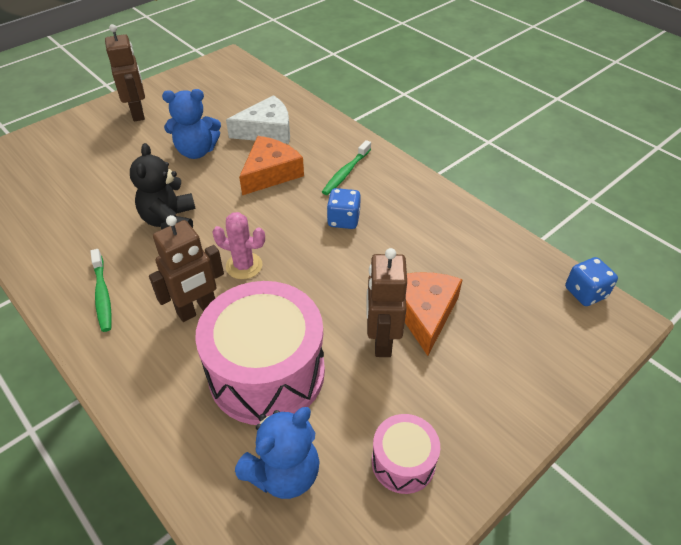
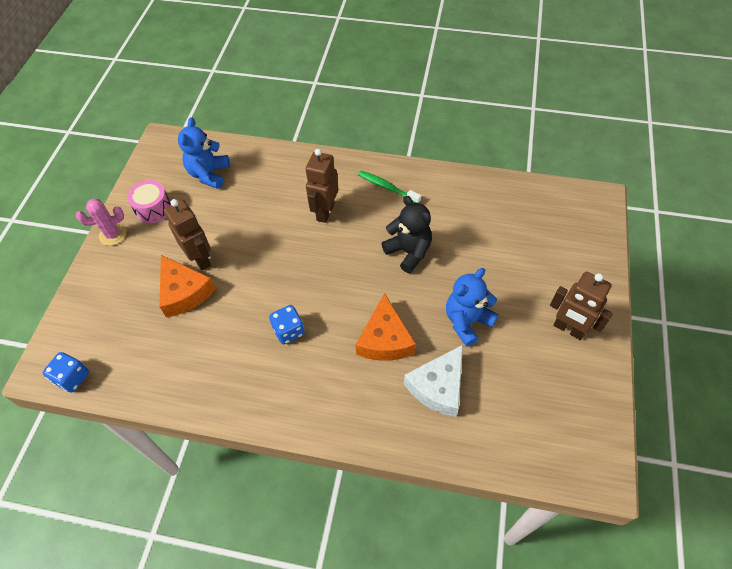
camera: 145 degrees right, 10 degrees up
pink drum [195,281,325,425] -> none
pink cactus [212,212,265,279] -> pink cactus moved to [76,199,127,246]
green toothbrush [322,140,371,195] -> none

